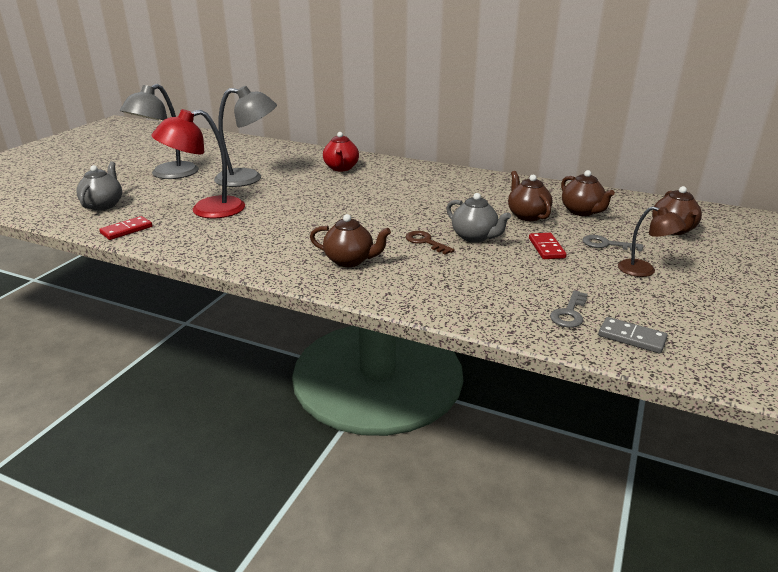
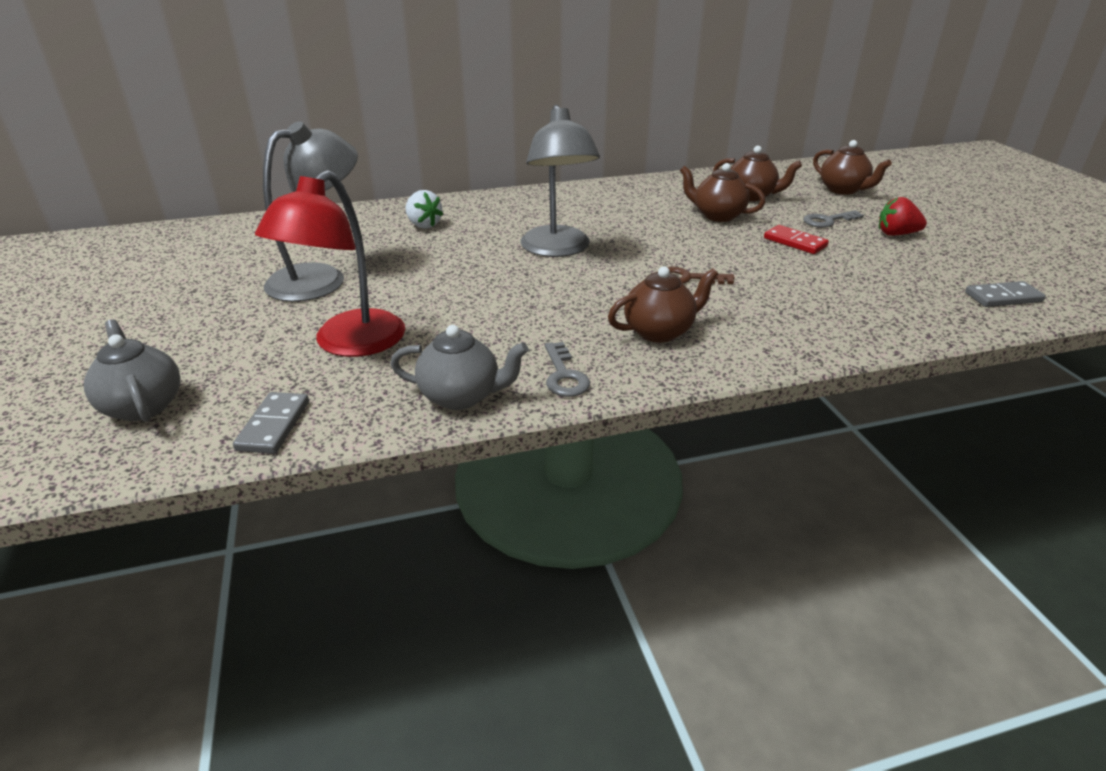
camera: 40 degrees left, 5 degrees up
red domino [99,216,152,240] -> grey domino [233,392,309,454]
grey lamp [120,84,199,179] -> grey lamp moved to [520,105,600,257]
red teapot [323,132,359,171] -> white strawberry [405,190,444,229]
grey teapot [446,193,511,243] -> grey teapot moved to [390,325,529,410]
grey key [550,290,587,328] -> grey key moved to [545,342,590,397]
brown lamp [618,206,686,277] -> red strawberry [879,197,927,236]

